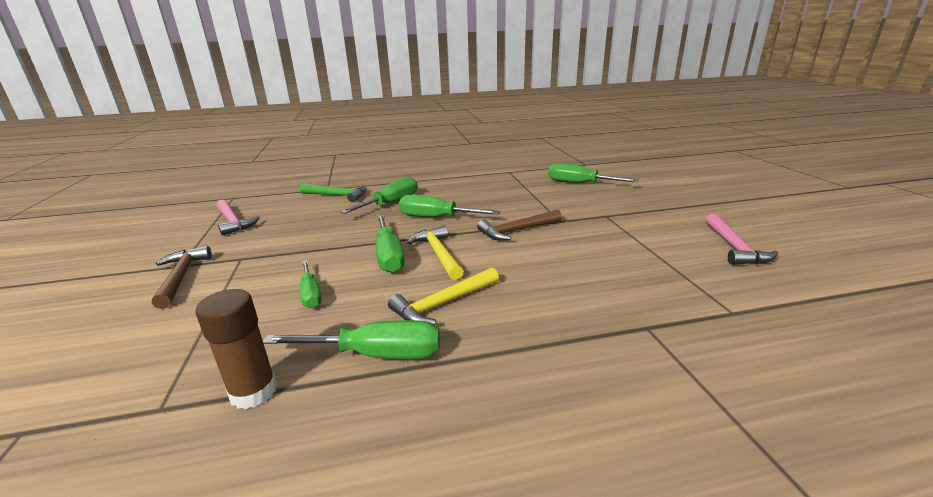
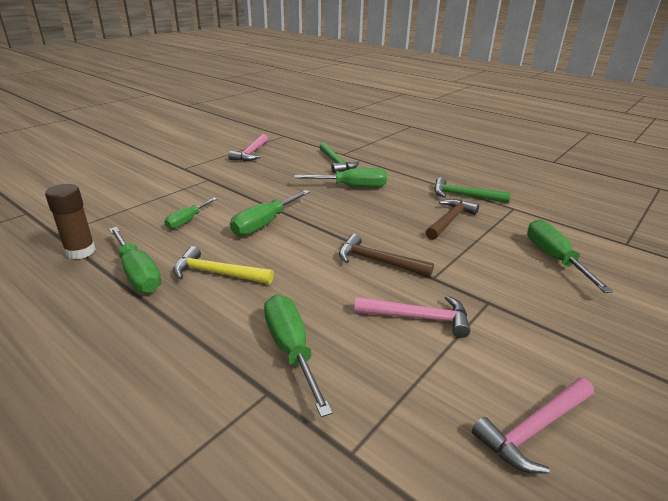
camera: 50 degrees right, 5 degrees up
brown hammer [152,246,212,309] -> brown hammer moved to [426,199,479,240]
green screwdriver [399,195,500,217] -> green screwdriver moved to [264,295,333,417]
yellow hammer [407,226,464,280] -> none
none -> pink hammer [354,295,470,338]
none -> green hammer [434,177,511,203]

